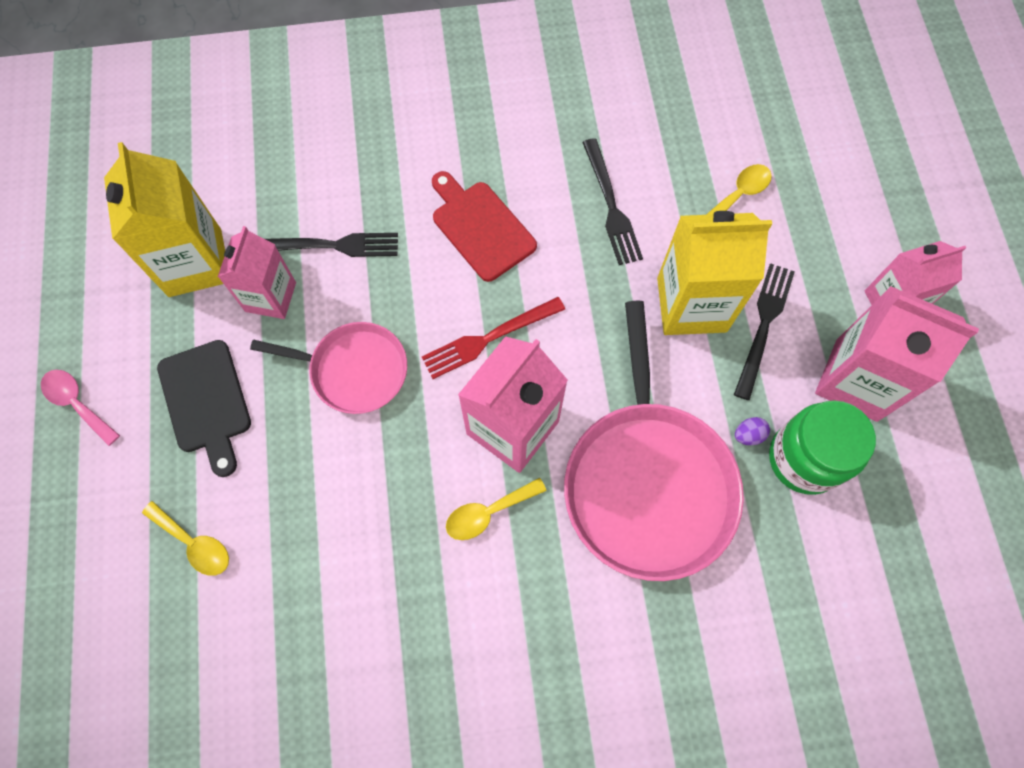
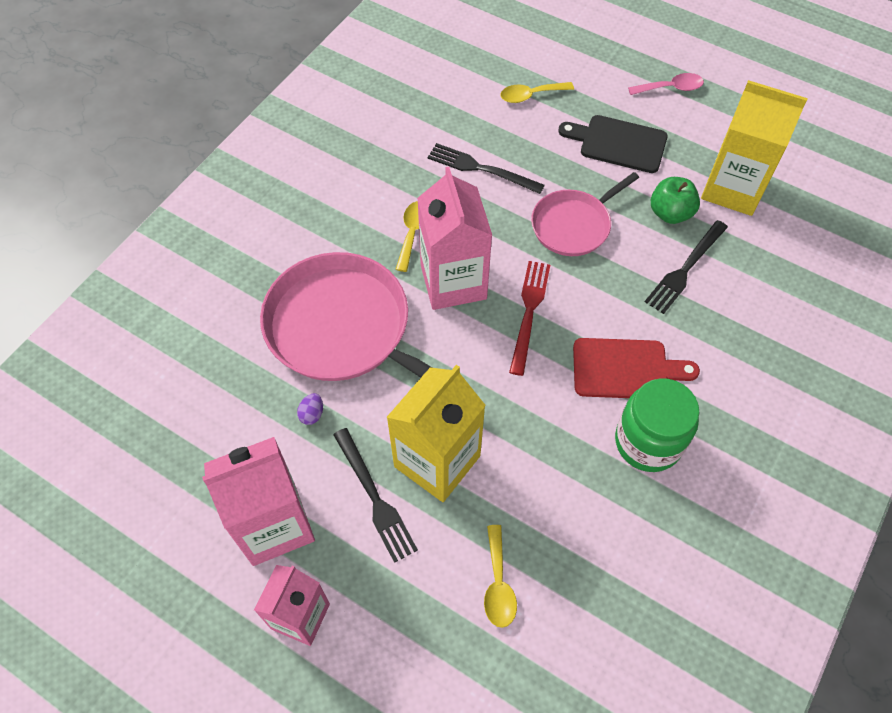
camera: 130 degrees right, 10 degrees down
pink carton [218,226,296,319] -> green apple [651,177,700,224]
black fork [582,138,643,265] -> black fork moved to [427,143,545,194]
green jar [769,400,876,495] -> green jar moved to [615,378,699,472]

